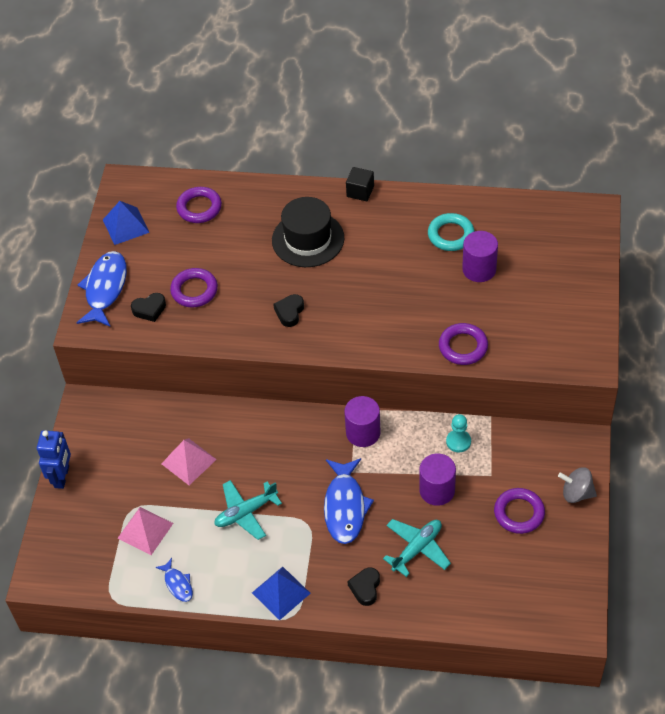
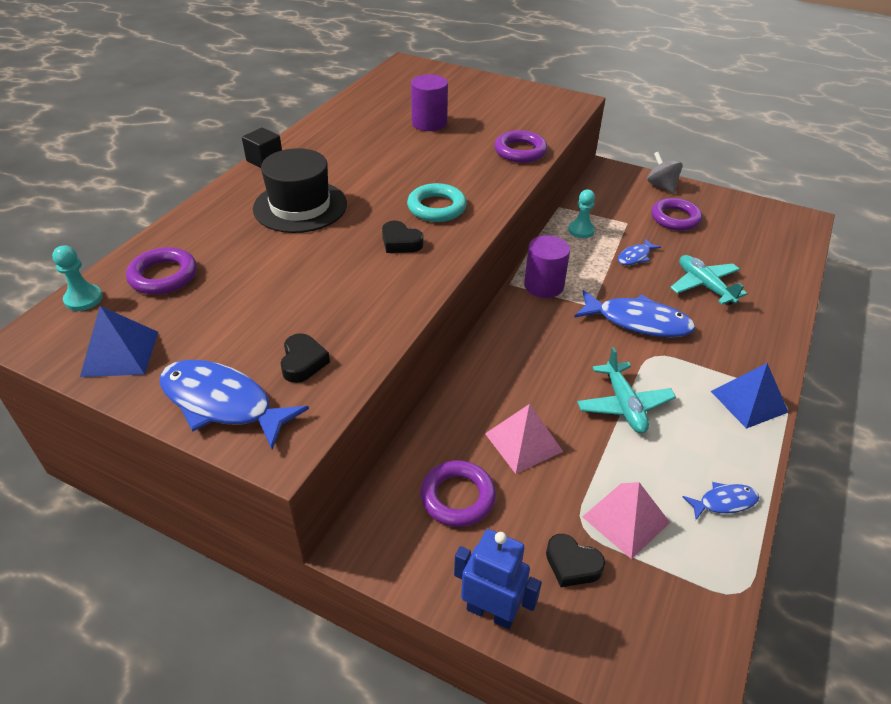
camera: 75 degrees left, 10 degrees down
purple ring [170,268,218,307] -> purple ring moved to [420,460,496,527]
black heart [348,568,380,606] -> black heart moved to [546,534,605,587]
purple cylinder [419,454,456,506] -> blue fish [618,238,661,265]
turquoise ring [428,213,474,251] -> turquoise ring moved to [407,183,467,222]
grey spinning top [558,467,597,503] -> grey spinning top turned 120 degrees clockwise [647,152,683,194]
none -> turquoise pawn [52,245,103,311]

